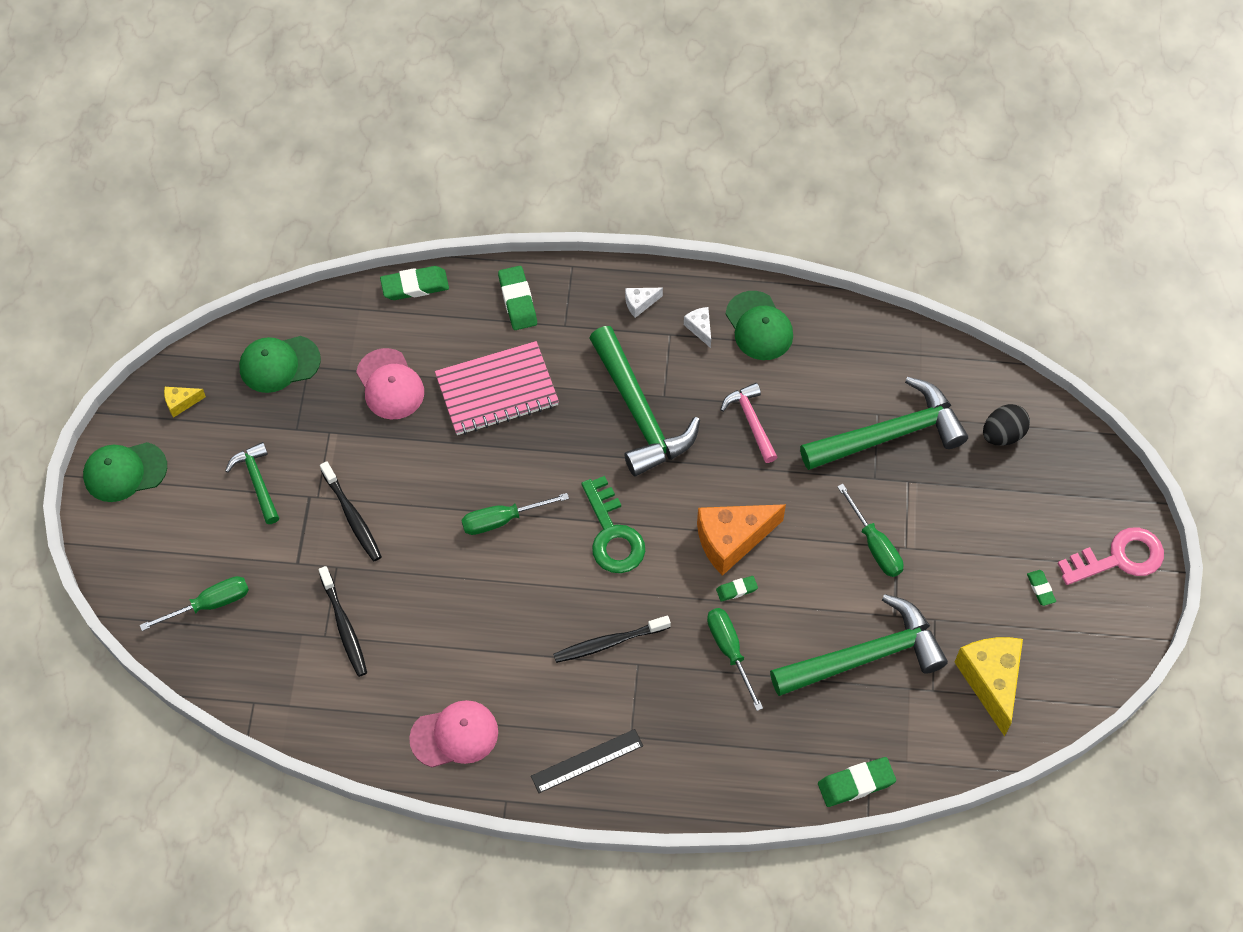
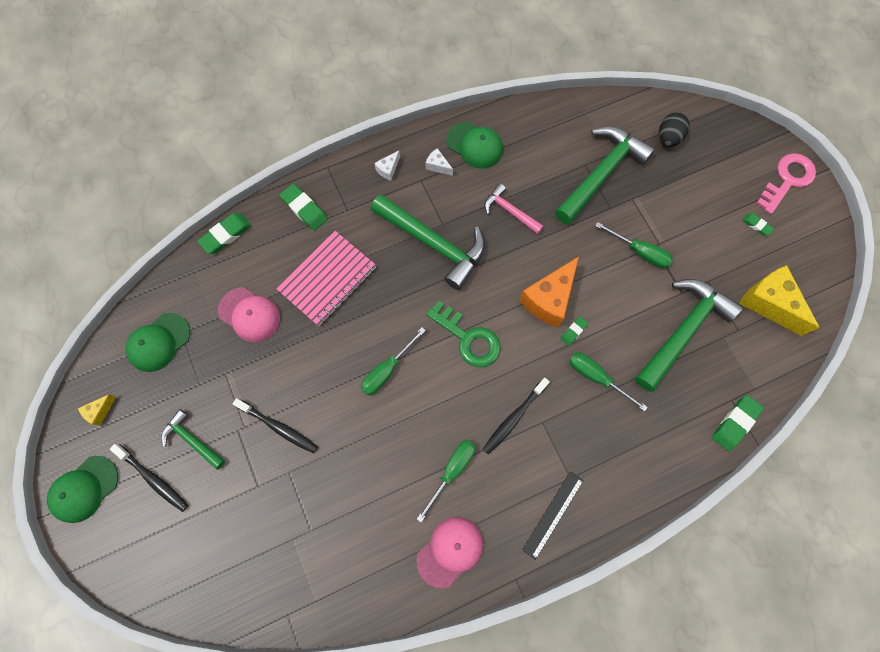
camera: 30 degrees left, 10 degrees up
green screwdriver [140,576,249,631] -> green screwdriver moved to [417,440,475,522]
black toothbrush [318,566,367,677] -> black toothbrush moved to [110,444,188,512]

